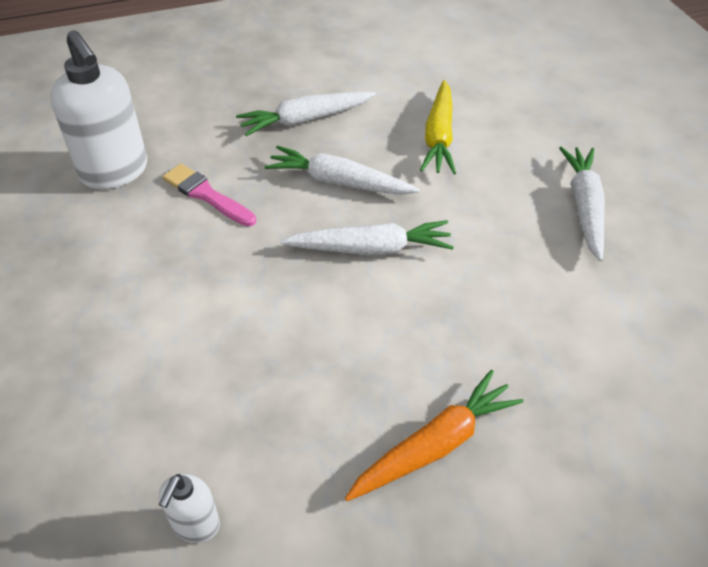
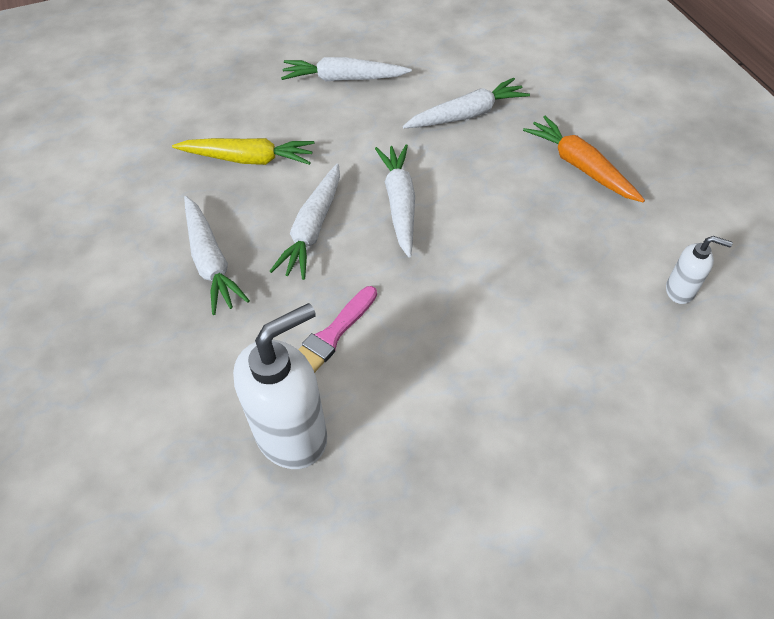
camera: 90 degrees left, 5 degrees up
none -> white carrot [403,78,530,128]

